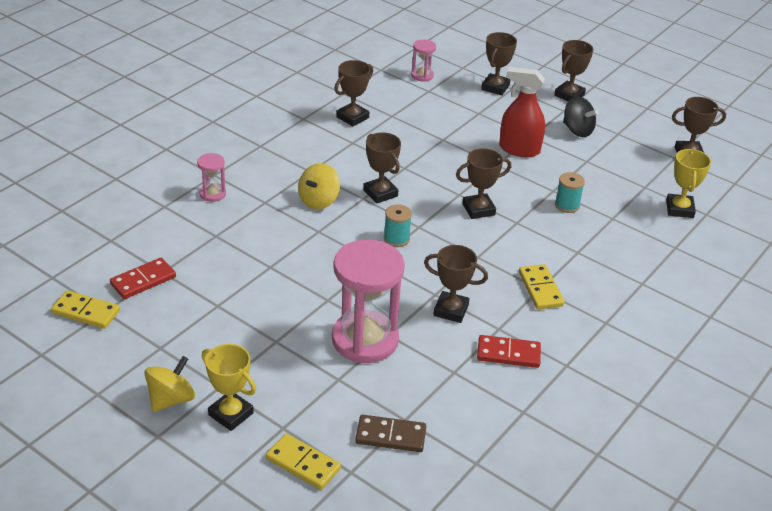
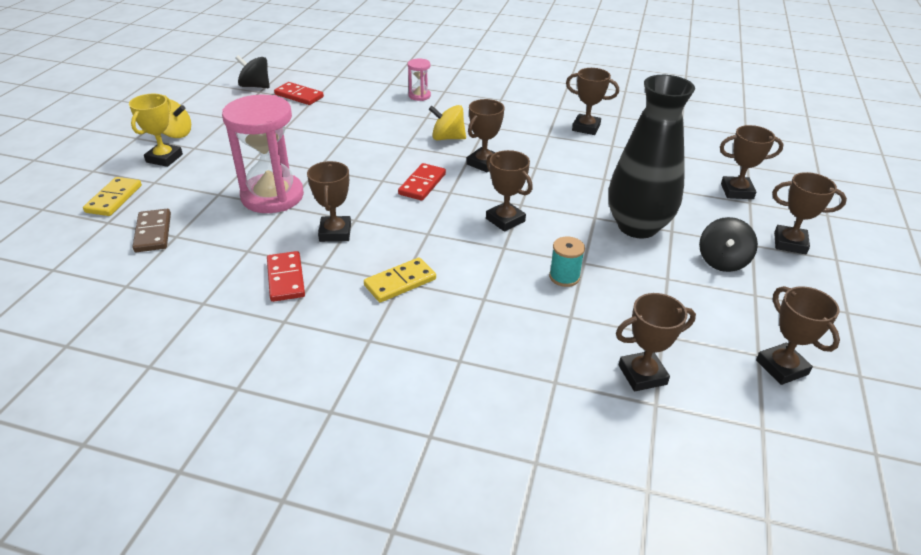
camera: 70 degrees right, 0 degrees up
yellow domino [51,290,120,329] -> black spinning top [236,55,270,88]
turquoise spool [384,204,412,247] -> red domino [398,163,446,201]
pink hourglass [411,39,436,82] -> none
red spray bottle [499,67,545,157] -> black vase [608,75,695,238]
yellow trophy [666,149,711,218] -> brown trophy [616,293,696,391]

